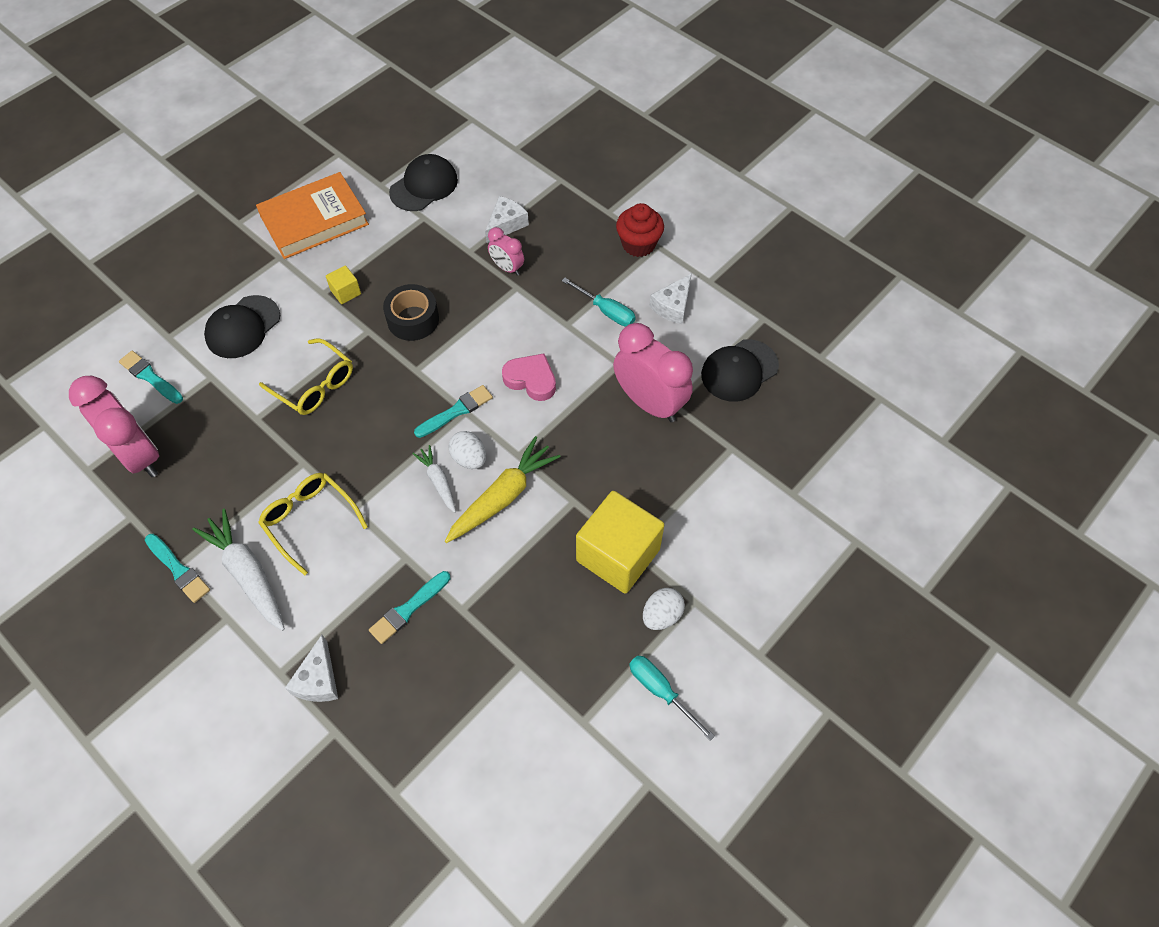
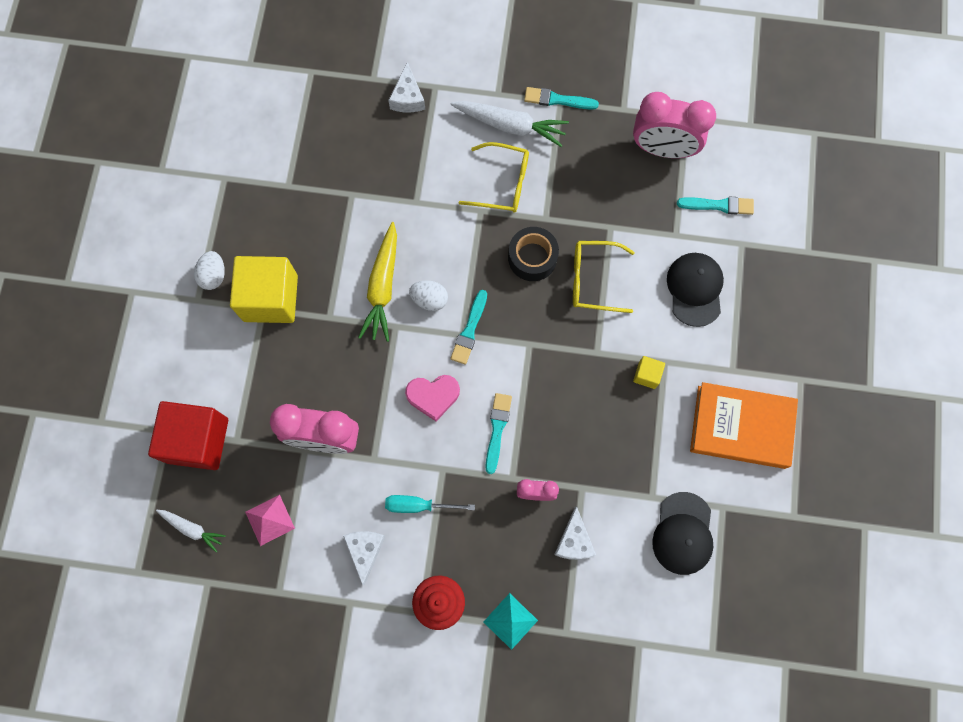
camera: 145 degrees right, 15 degrees up
orange book [256,172,369,259] -> orange book turned 75 degrees clockwise [690,382,798,469]
white cheese [285,635,338,702] -> white cheese turned 150 degrees counterclockwise [388,62,425,112]
turquoise brush [369,571,450,644] -> turquoise brush moved to [485,393,512,474]
black tape [383,284,439,341] -> black tape moved to [508,227,559,281]
white carrot [412,445,456,513] -> white carrot moved to [156,510,226,553]
turquoise screwdriver [629,656,715,741] -> none
black cap [701,339,779,402] -> pink pyramid [245,495,295,546]
none -> red cube [148,401,228,470]
none -> turquoise pyramid [484,593,538,650]

